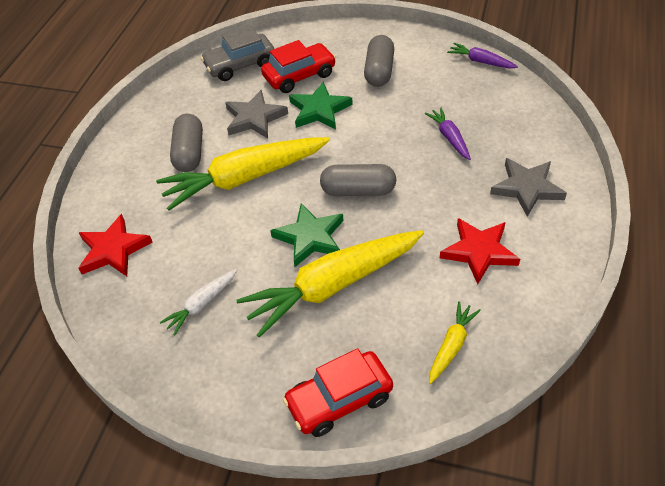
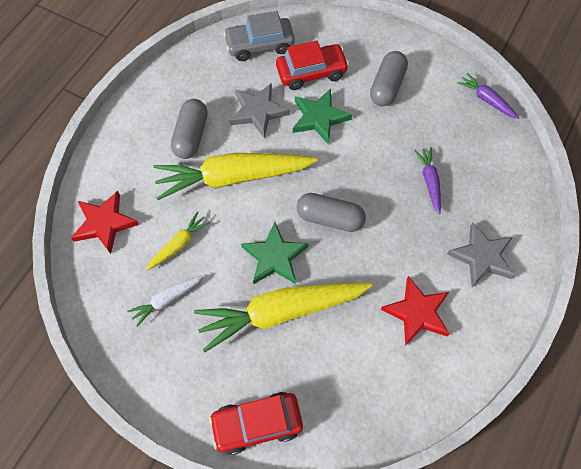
camera: 10 degrees right, 15 degrees up
yellow carrot [429,301,481,384] -> yellow carrot moved to [146,211,210,271]

